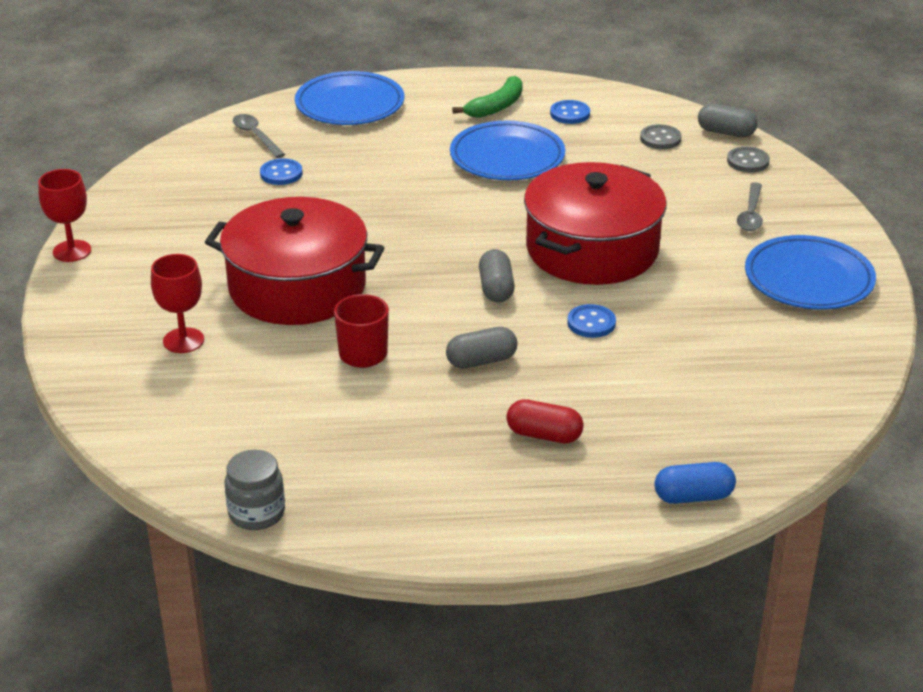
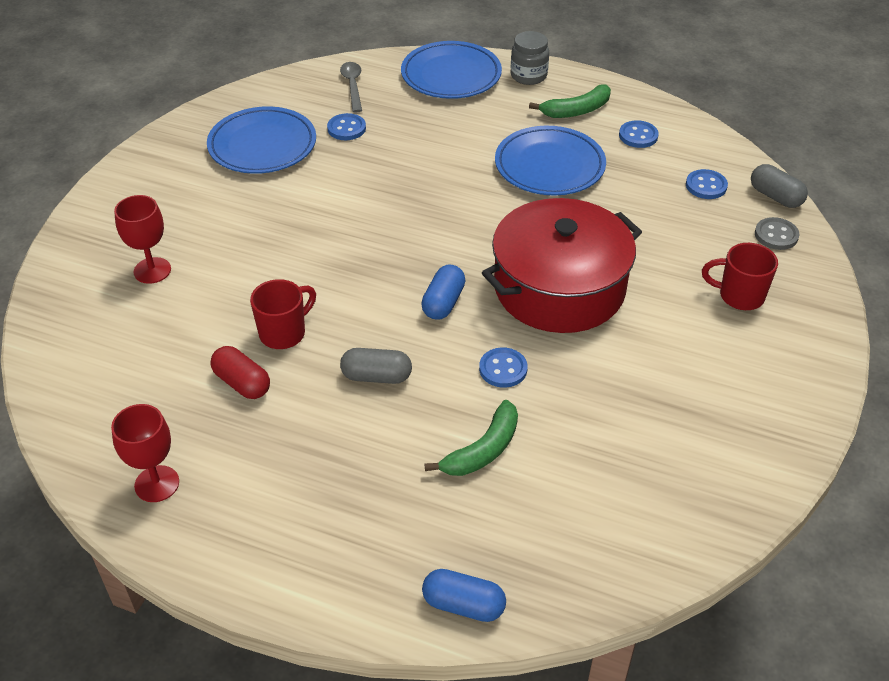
camera: 25 degrees right, 10 degrees up
red goblet [38,169,91,262] -> red goblet moved to [111,404,179,502]
red pot [205,197,384,325] -> none
grey jar [225,450,285,530] -> grey jar moved to [511,31,549,85]
grey capsule [479,249,515,302] -> blue capsule [421,264,466,320]
red capsule [507,399,584,444] -> red capsule moved to [210,346,270,399]
grey button [640,124,682,149] -> blue button [686,169,728,199]
grey spoon [737,182,763,231] -> red mug [702,243,778,310]
blue plate [745,235,876,310] -> blue plate moved to [207,106,316,174]
none -> green banana [425,400,518,476]

